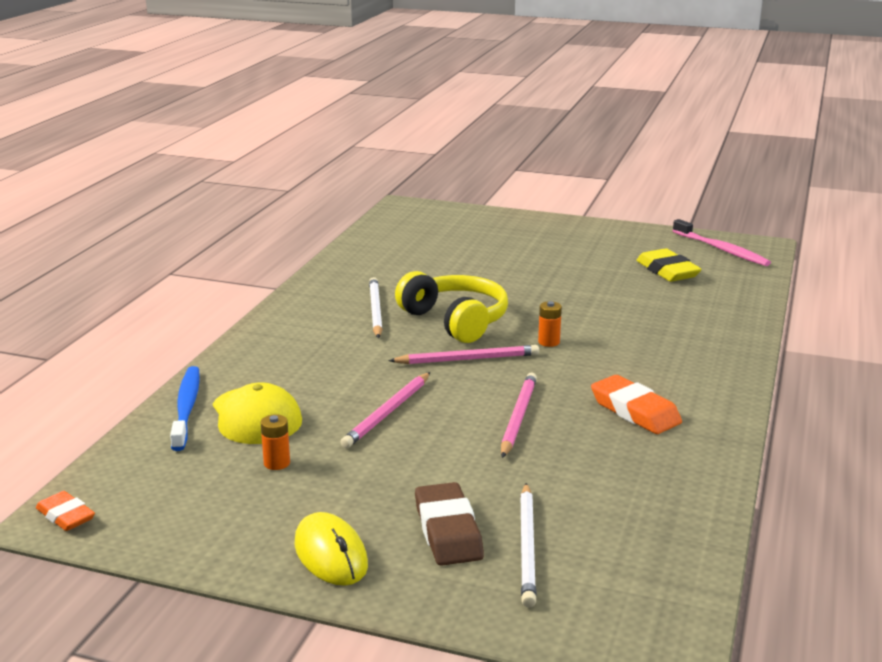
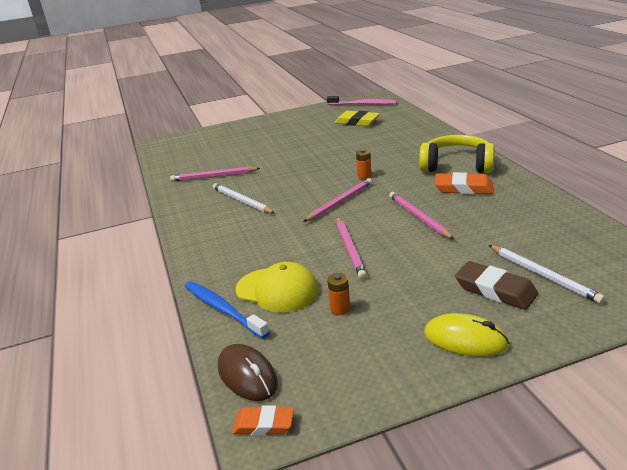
camera: 35 degrees left, 5 degrees up
yellow headphones [395,271,508,343] -> yellow headphones moved to [419,135,495,173]
none -> pink pencil [170,167,260,181]
none -> brown mouse [218,344,278,401]

